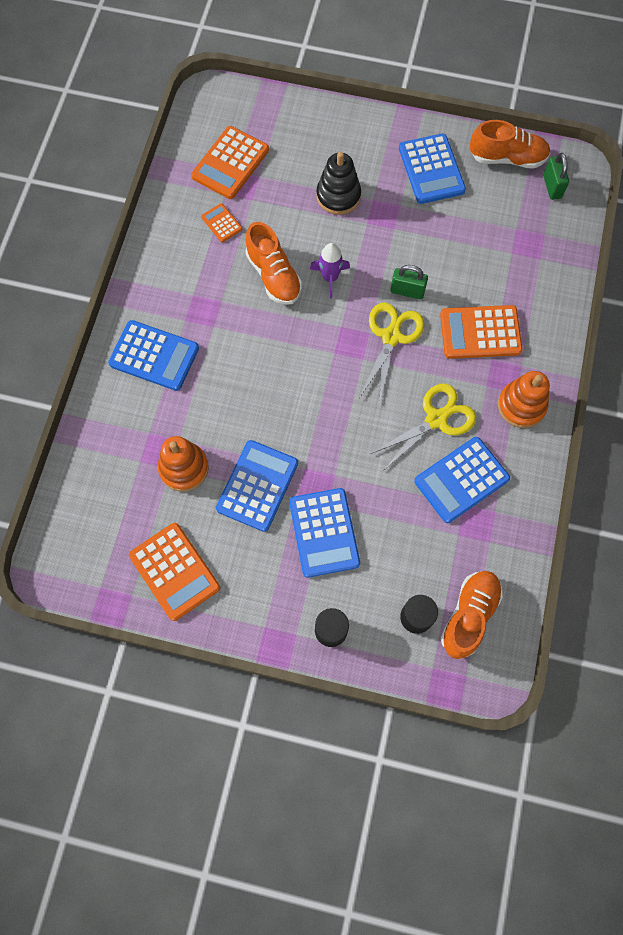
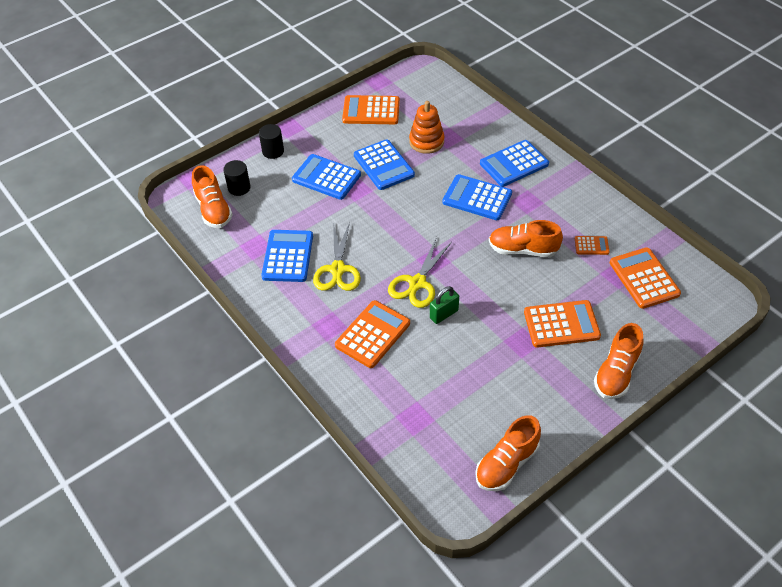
camera: 130 degrees right, 20 degrees down
purple rocket [310,243,350,299] -> none
black stacking toy [316,152,361,215] -> orange calculator [524,300,601,348]
yellow scissors [359,302,424,405] -> yellow scissors turned 60 degrees clockwise [388,237,452,308]
blue calculator [399,133,466,204] -> blue calculator moved to [443,174,512,220]
orange stacking toy [498,371,550,428] -> none
green padlock [543,153,569,200] -> none
none -> orange shoe [594,323,643,399]

